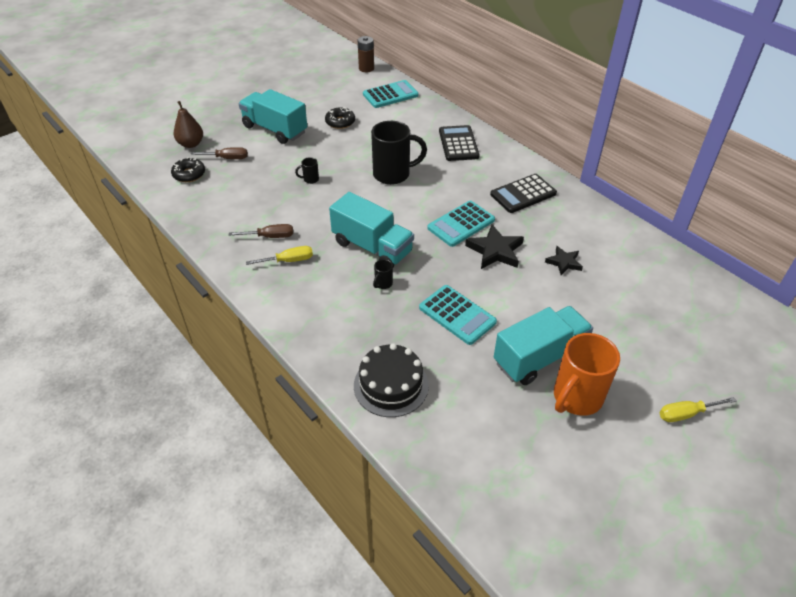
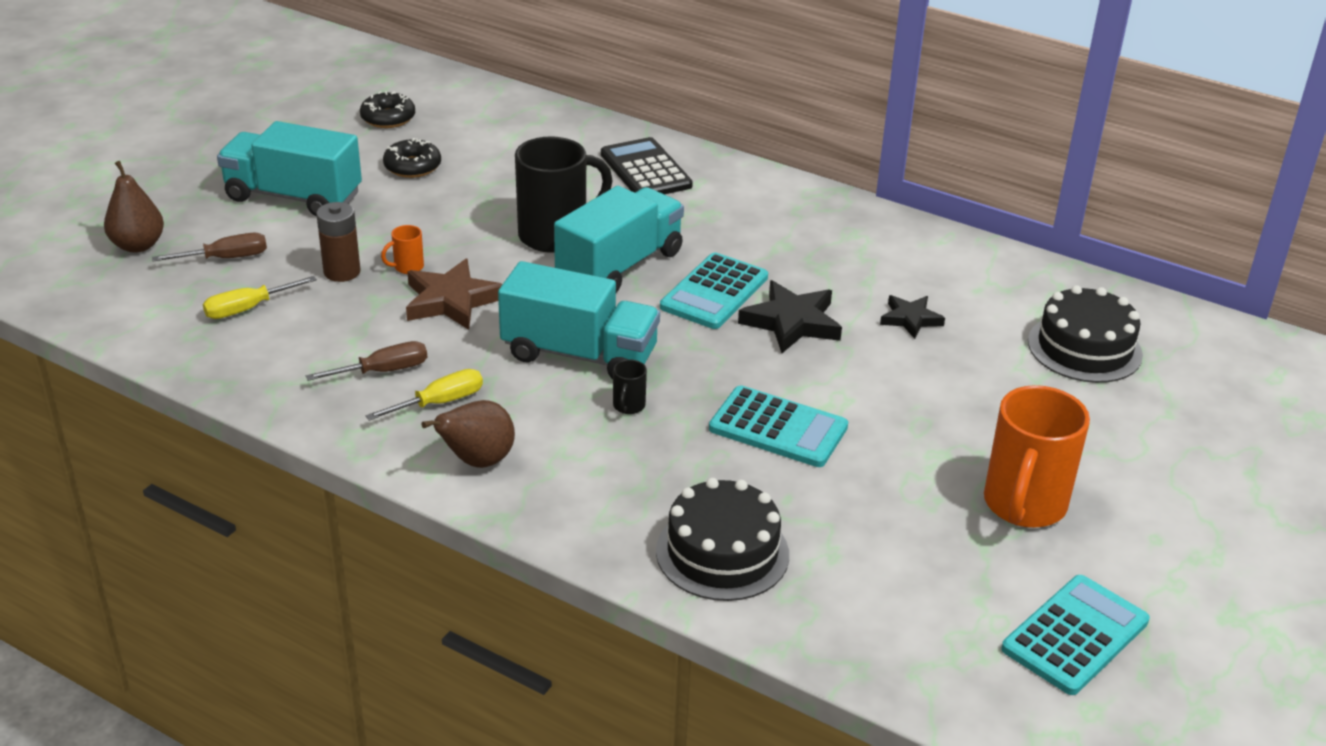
camera: 20 degrees left, 10 degrees down
black donut [171,157,205,182] -> black donut moved to [360,91,415,128]
black mug [295,157,319,184] -> orange mug [381,225,424,274]
brown battery [358,36,374,72] -> brown battery moved to [316,202,360,282]
turquoise calculator [363,80,419,108] -> turquoise calculator moved to [1001,575,1150,695]
black calculator [490,174,557,213] -> none
turquoise truck [494,306,593,385] -> turquoise truck moved to [554,186,684,293]
yellow screwdriver [659,397,736,422] -> yellow screwdriver moved to [203,276,317,319]
none -> brown star [406,259,502,330]
none -> brown pear [421,400,515,468]
none -> black cake [1028,285,1143,383]

